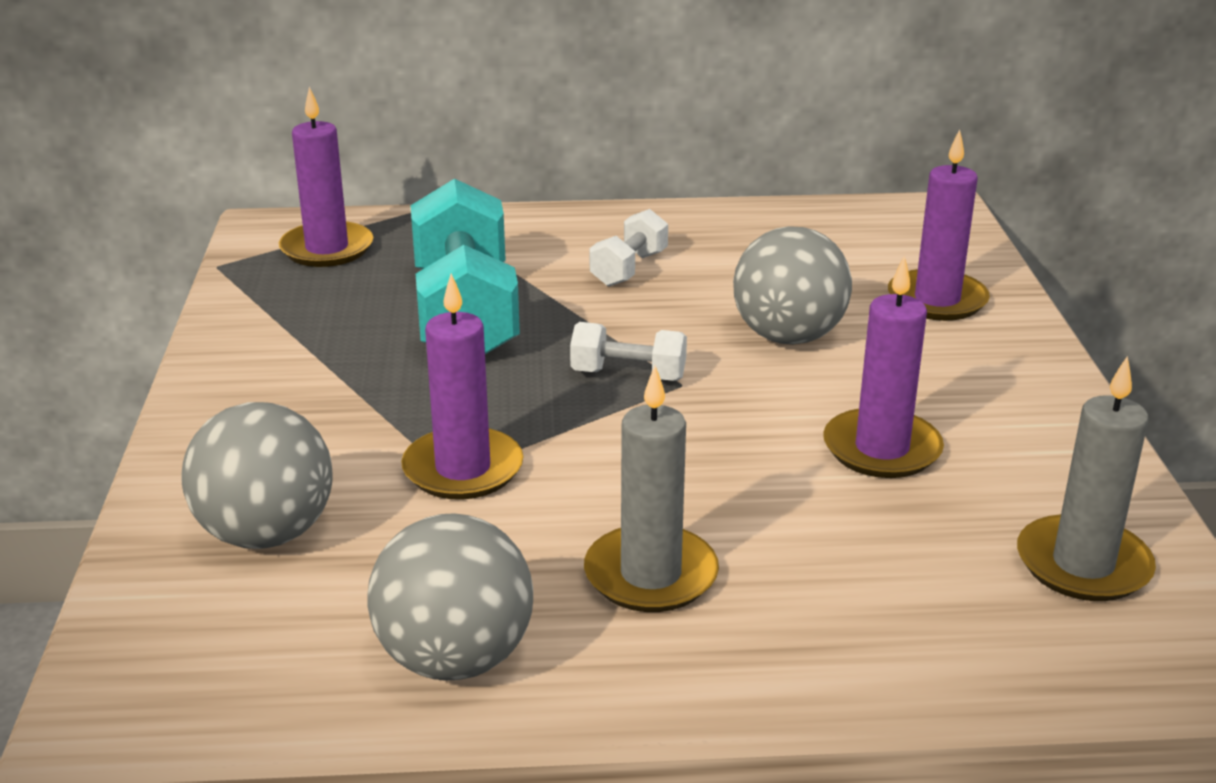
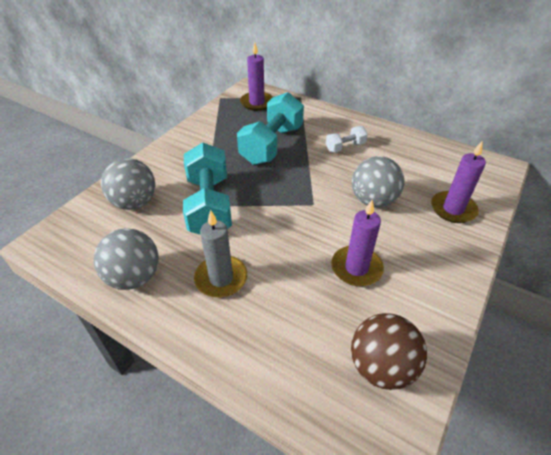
camera: 35 degrees right, 15 degrees up
purple candle [401,274,523,500] -> turquoise dumbbell [183,143,232,235]
white dumbbell [570,322,687,381] -> none
grey candle [1017,356,1156,601] -> brown ball [351,313,427,390]

